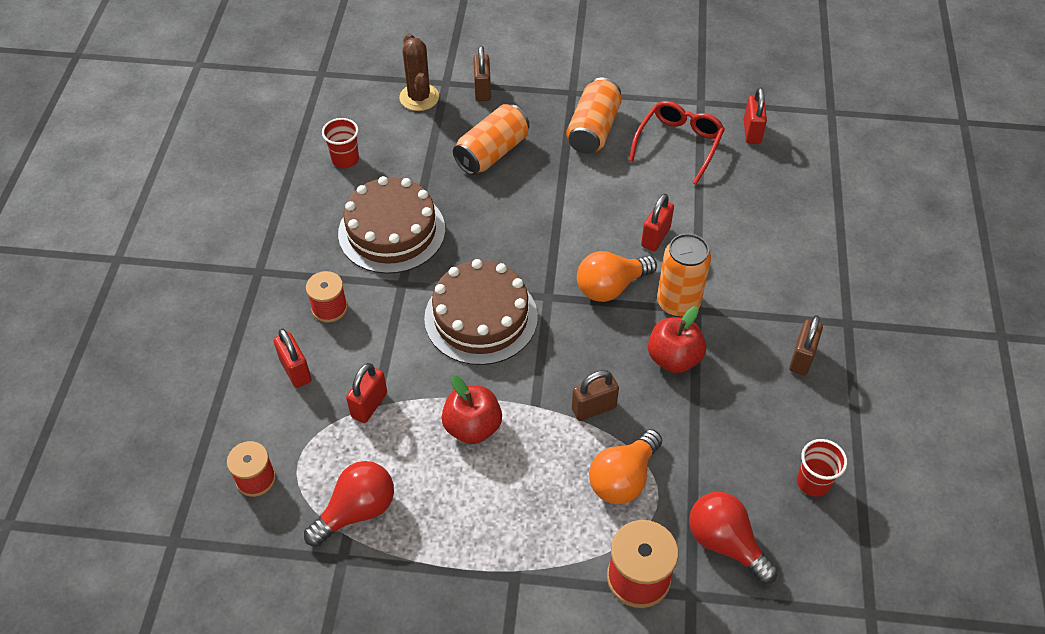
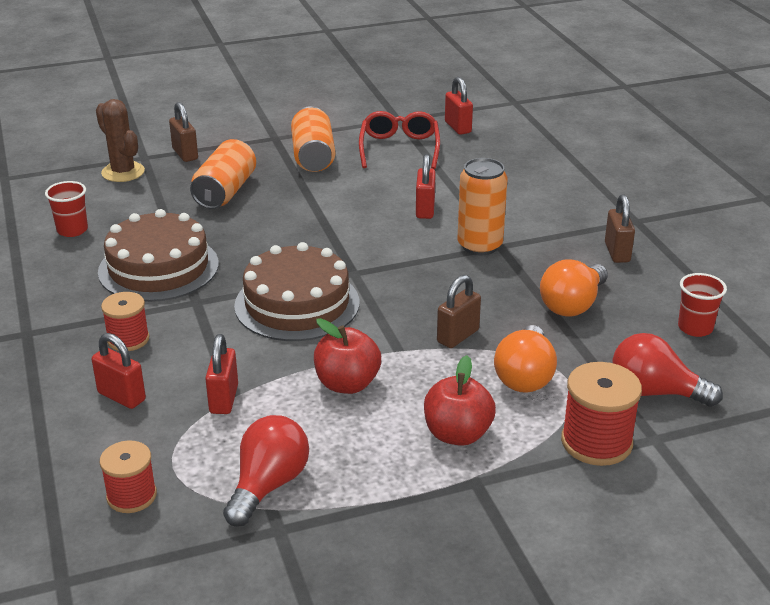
camera: 25 degrees left, 20 degrees down
orange light bulb [577,251,657,302] -> orange light bulb moved to [540,260,608,317]
red apple [648,306,706,373] -> red apple moved to [424,355,496,446]

